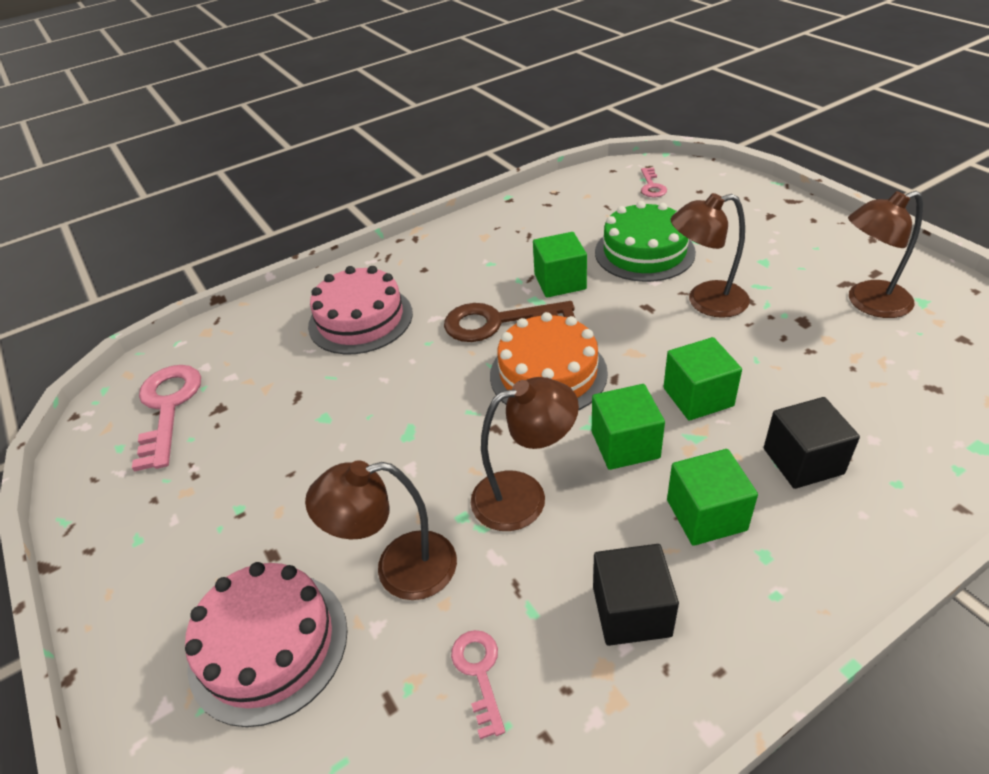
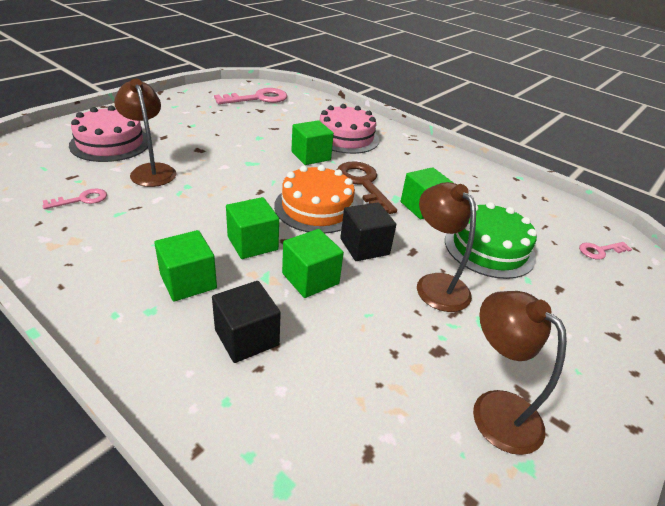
camera: 65 degrees right, 5 degrees down
brown lamp [471,377,579,531] -> none
black cube [593,544,679,646] -> black cube moved to [340,202,396,261]
none -> green cube [291,120,334,165]

